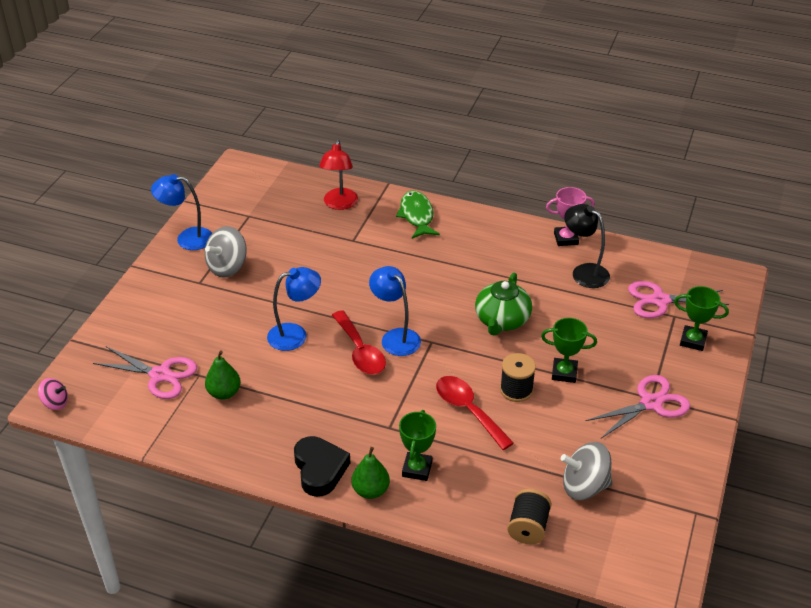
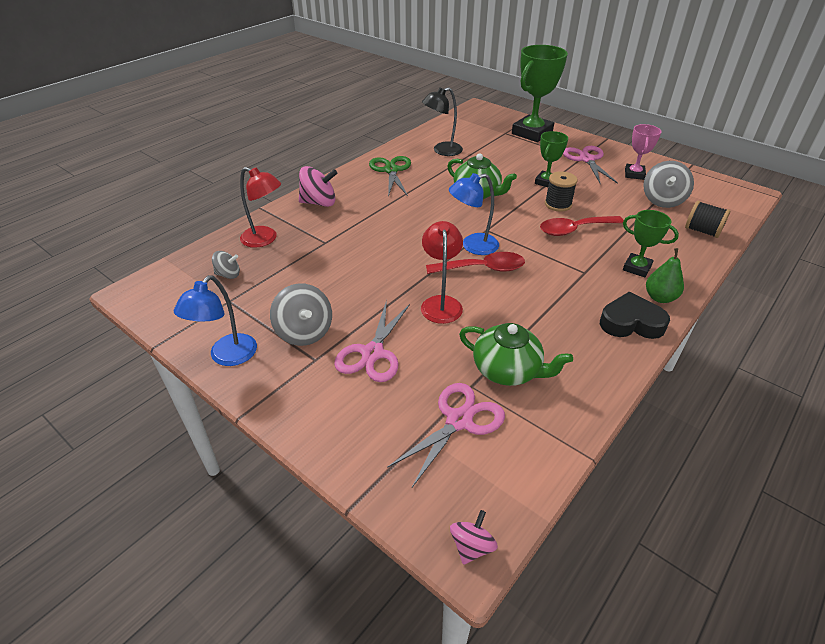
camera: 70 degrees left, 0 degrees up
green pear [205,350,241,400] -> green teapot [459,323,573,386]
blue lamp [267,267,321,351] -> red lamp [421,221,463,324]
green fish [396,191,440,239] -> pink spinning top [299,166,338,207]
pink trophy [546,187,594,246] -> pink trophy moved to [625,124,661,180]
pink scissors [628,281,729,318] -> pink scissors moved to [334,300,410,382]
green trophy [674,286,729,351] -> green trophy [512,45,568,142], size x1.86
none -> grey spinning top [212,251,240,279]
none -> green scissors [369,156,411,197]

